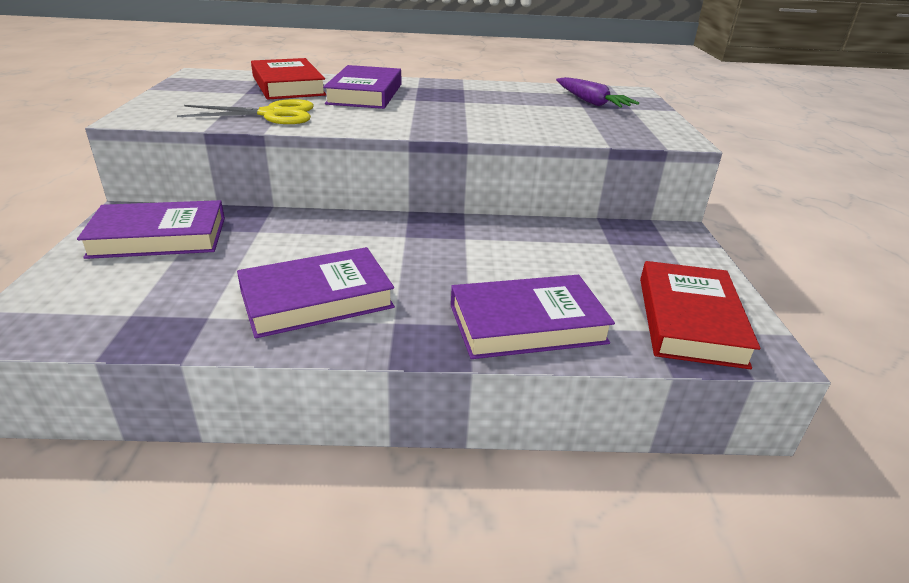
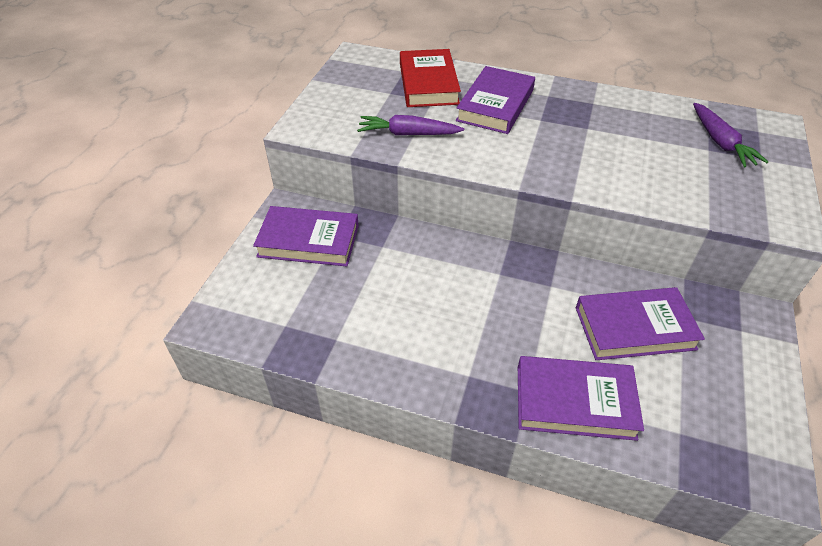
camera: 20 degrees right, 15 degrees up
yellow scissors [177,99,314,124] -> purple carrot [357,115,464,135]
purple book [237,247,395,339] -> purple book moved to [576,287,705,360]
red book [640,261,760,369] -> none

